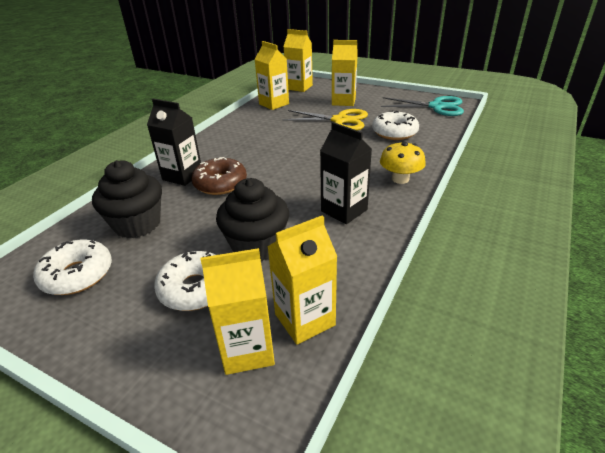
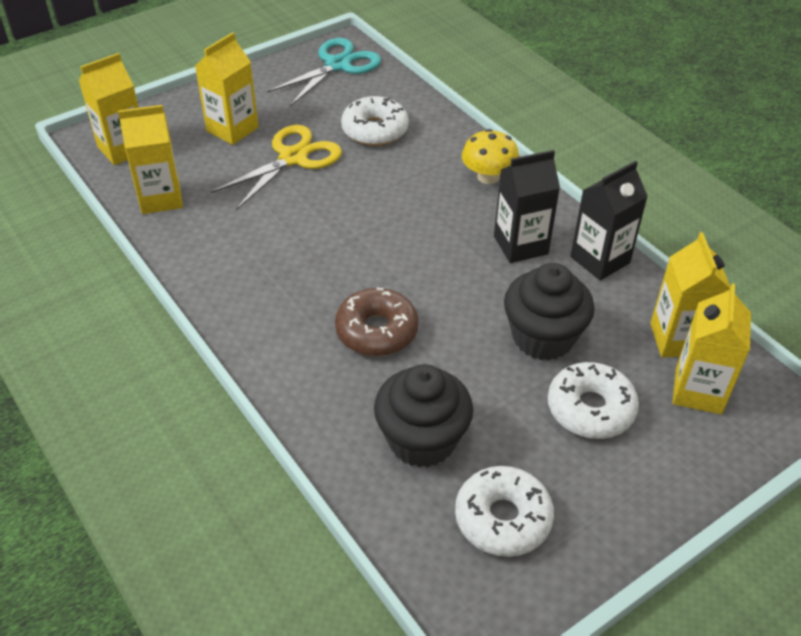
camera: 65 degrees left, 10 degrees up
black carton [147,99,201,186] -> black carton moved to [570,160,648,281]

